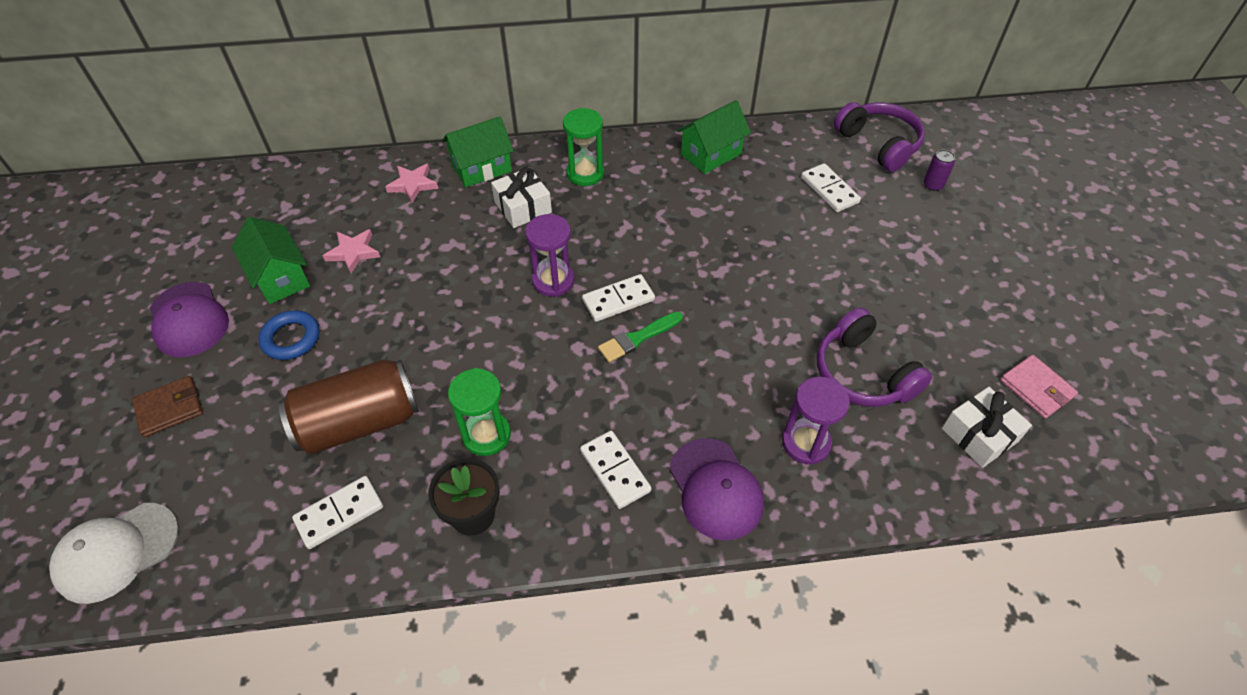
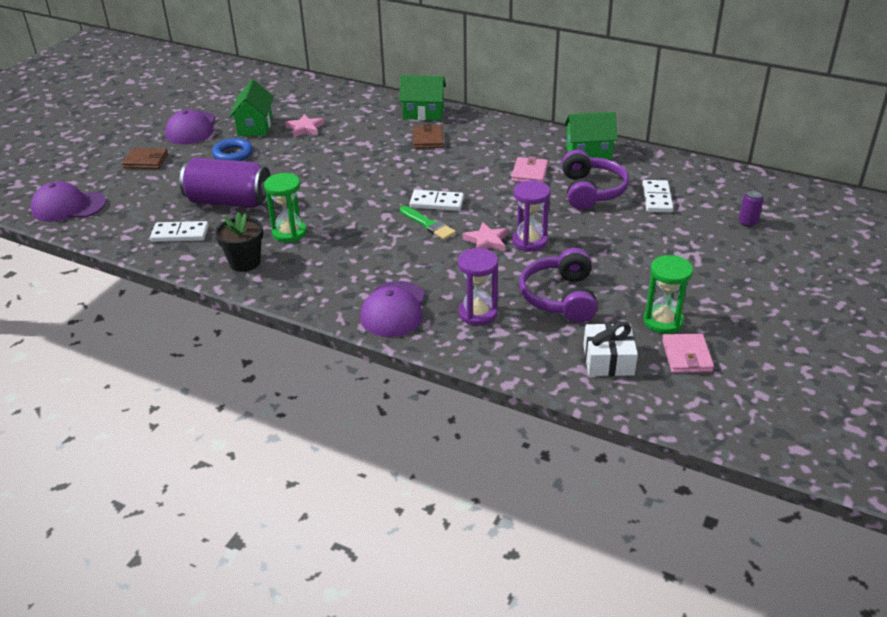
camera: 35 degrees right, 15 degrees down
white cap [49,503,179,604] -> purple cap [31,181,106,222]
brown can [278,359,419,455] -> purple can [180,157,271,208]
pink star [385,164,438,203] -> pink star moved to [463,222,508,251]
white gift [491,167,552,228] -> brown wallet [413,124,444,149]
purple hourglass [525,214,574,297] -> purple hourglass moved to [512,180,550,251]
green hourglass [563,108,604,186] -> green hourglass moved to [643,255,693,334]
white domino [580,431,651,509] -> none
green brush [598,312,683,362] -> green brush turned 135 degrees counterclockwise [400,206,456,240]
purple headphones [834,102,925,172] -> purple headphones moved to [562,150,629,210]
none -> pink wallet [511,156,548,182]

